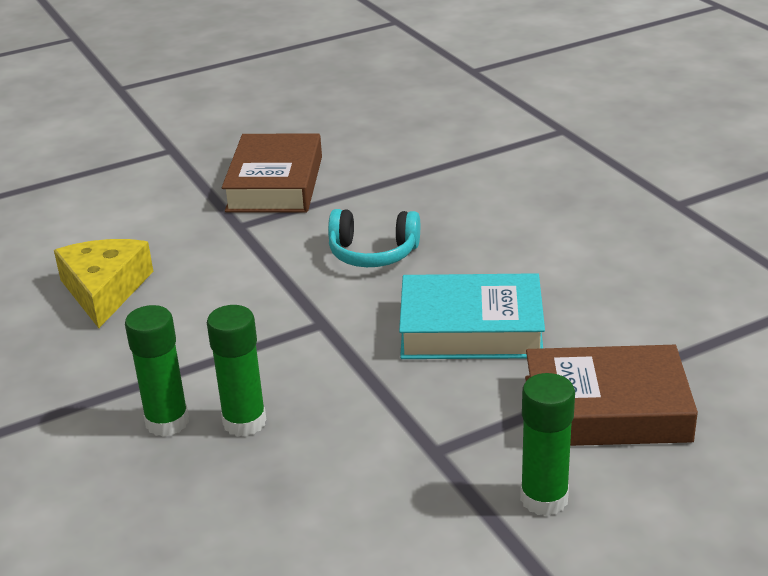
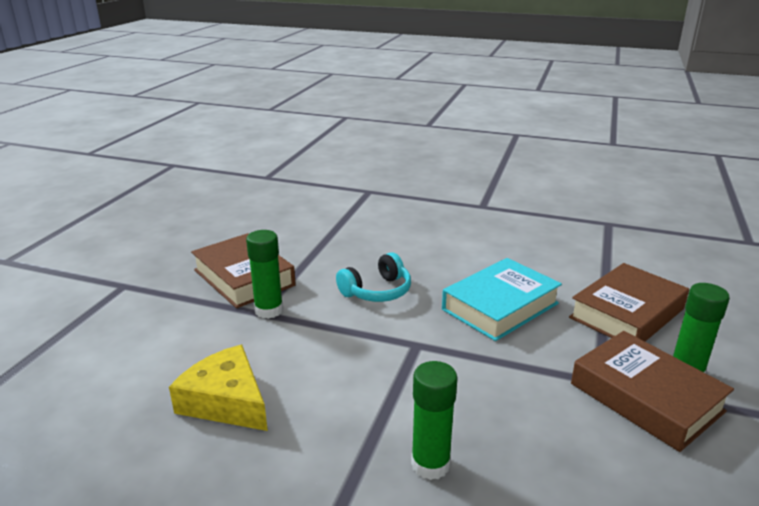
camera: 45 degrees left, 5 degrees down
green glue stick [207,305,266,437] -> green glue stick moved to [246,230,283,319]
none -> brown book [571,331,734,452]

